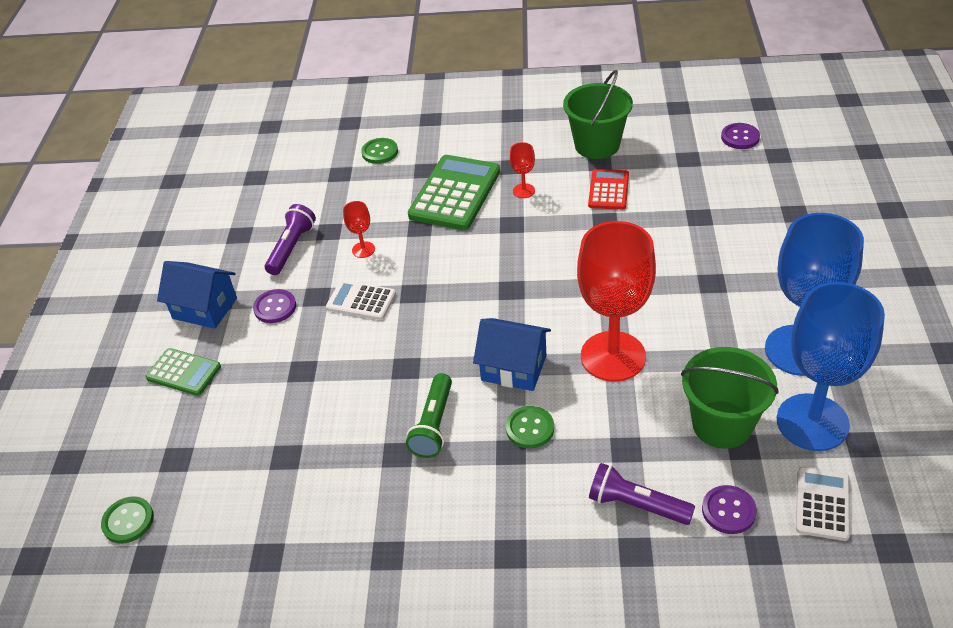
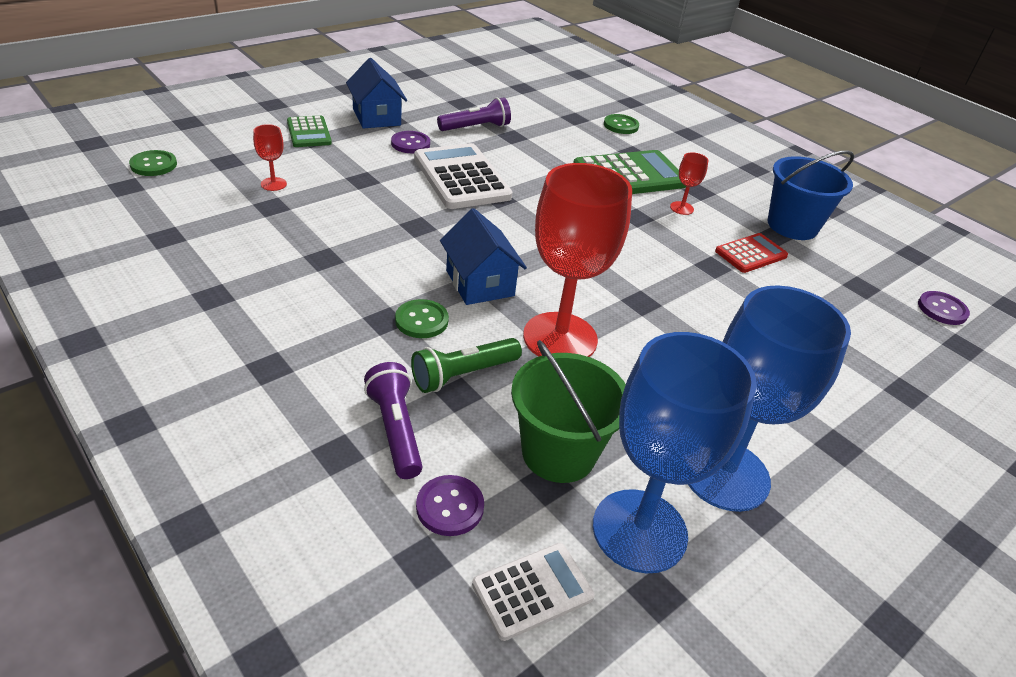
camera: 40 degrees right, 5 degrees down
white calculator [326,280,396,320] -> white calculator [414,143,512,209], size x1.77
red goblet [343,201,375,258] -> red goblet moved to [253,124,287,191]
green flashlight [406,373,452,458] -> green flashlight moved to [411,338,522,393]
green bucket [563,70,633,159] -> blue bucket [768,150,854,240]

